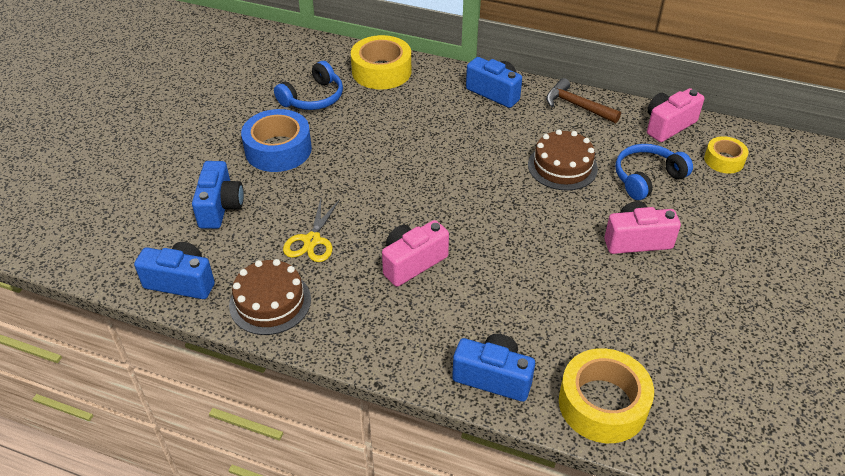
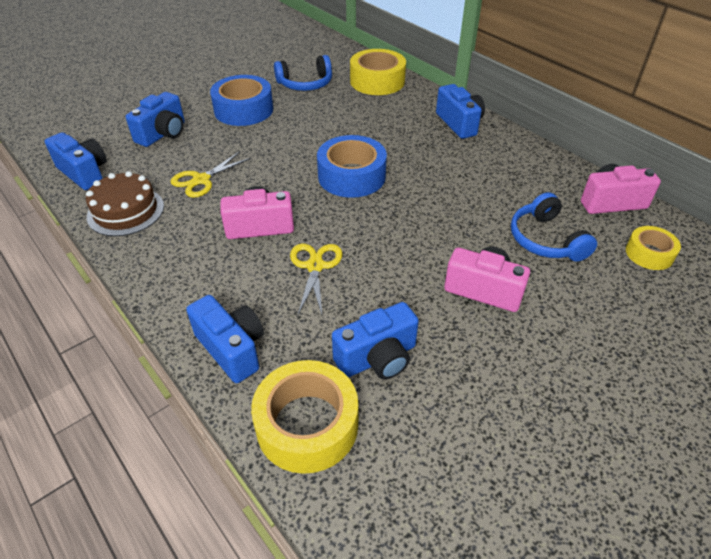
camera: 30 degrees right, 0 degrees up
brown cake [528,129,598,191] -> none
brown hammer [546,78,621,123] -> none
blue headphones [615,144,693,200] -> blue headphones turned 105 degrees counterclockwise [511,192,597,262]
none -> yellow scissors [290,244,342,314]
none -> blue tape [317,135,387,198]
none -> blue camera [332,302,419,380]

